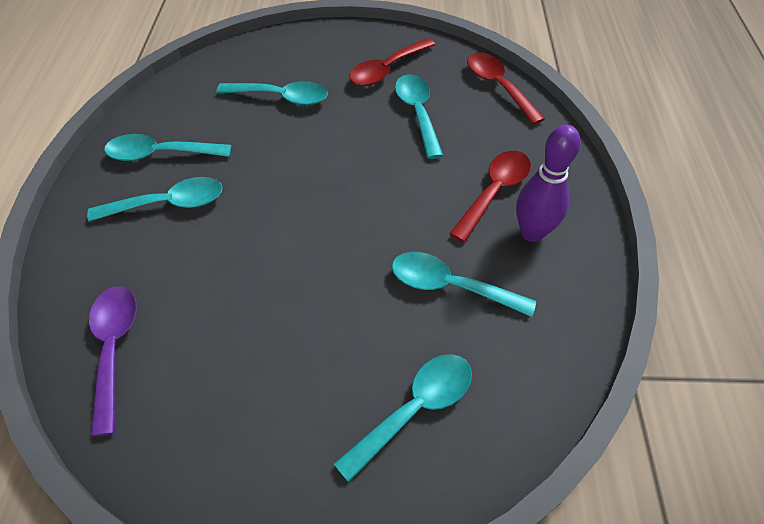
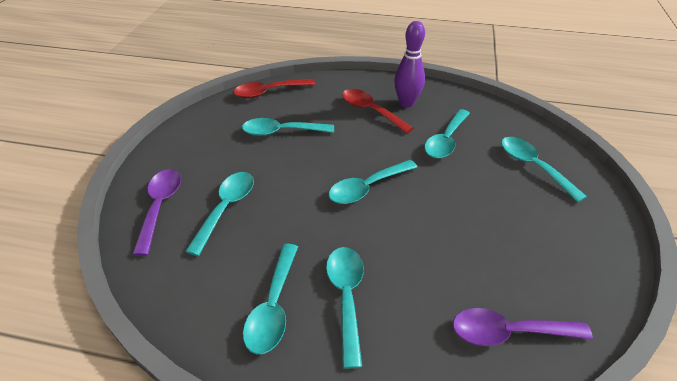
camera: 80 degrees left, 10 degrees down
red spoon [349,38,435,86] -> none
none -> purple spoon [132,169,181,256]
none -> turquoise spoon [329,160,417,204]

